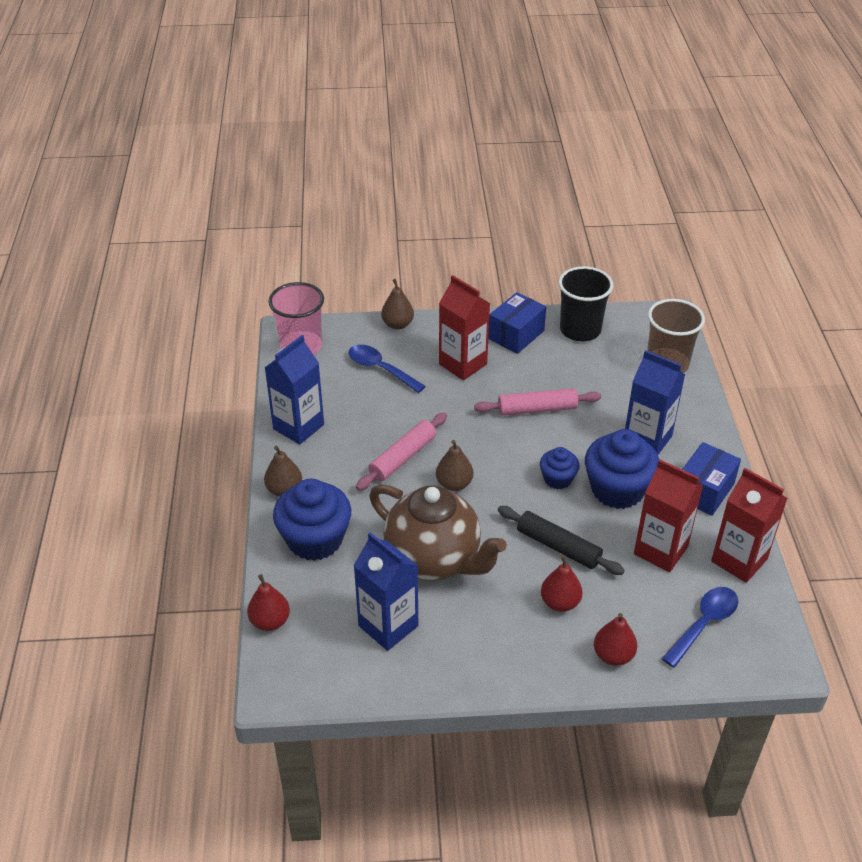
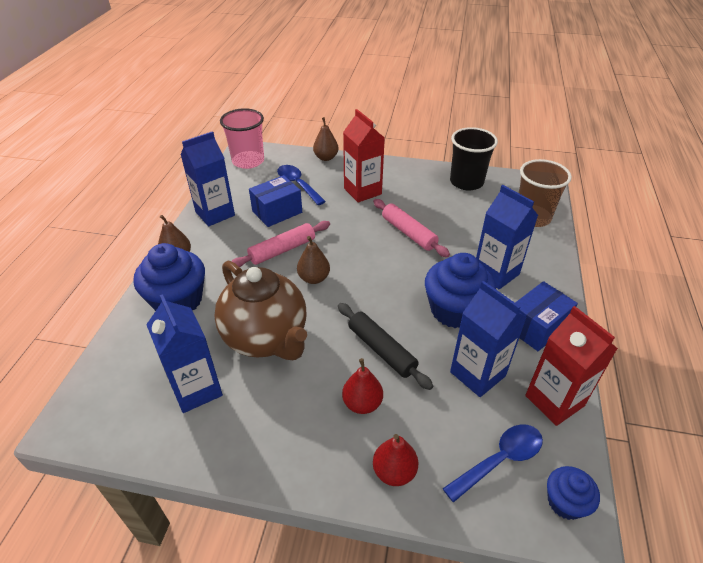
camera: 15 degrees right, 0 degrees up
red pear [247,574,290,631] -> none
pink rolling pin [474,388,601,416] -> pink rolling pin turned 45 degrees clockwise [373,199,450,257]
blue box [488,292,546,354] -> blue box moved to [249,175,302,227]
blue cupcake [540,447,580,489] -> blue cupcake moved to [547,466,600,520]
red carton [634,459,703,572] -> blue carton [450,281,527,397]

